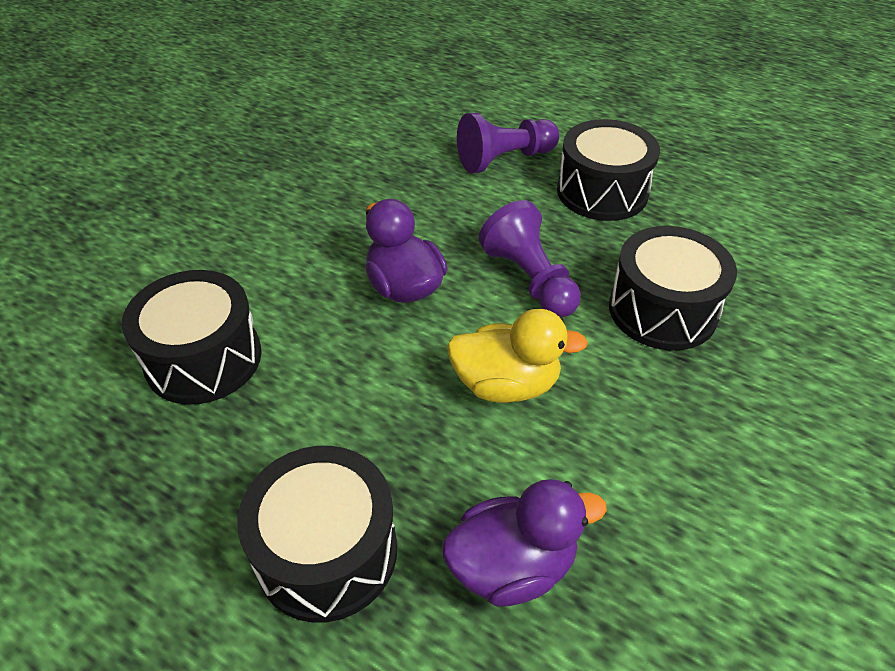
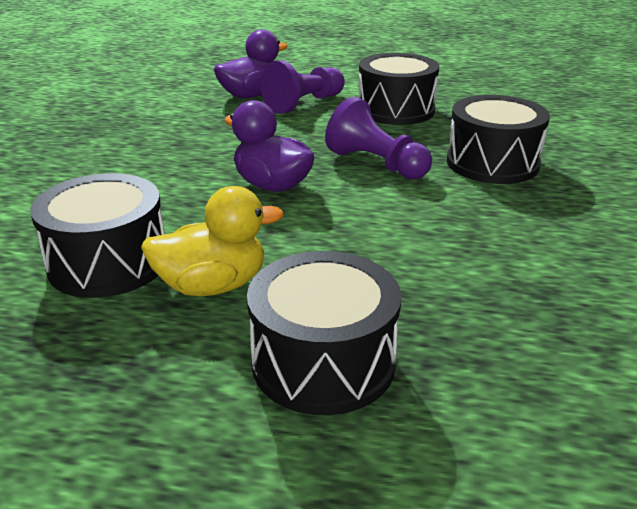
camera: 20 degrees left, 15 degrees down
purple duck [442,479,607,607] -> purple duck moved to [214,29,288,98]
yellow duck [447,309,588,403] -> yellow duck moved to [141,186,284,296]

